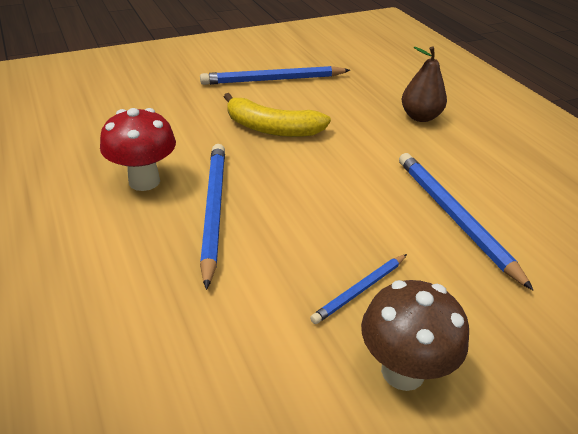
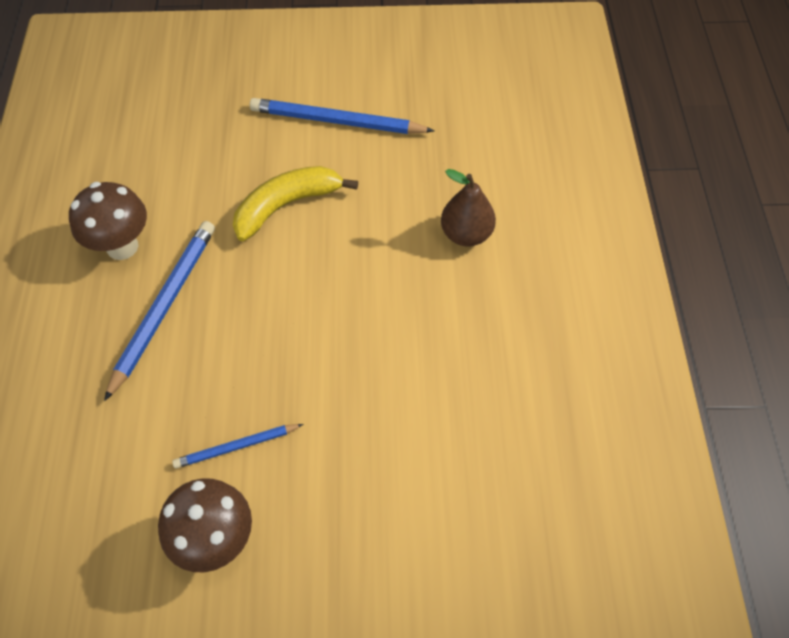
camera: 25 degrees right, 20 degrees up
red mushroom [100,108,176,191] -> brown mushroom [69,182,147,260]
yellow banana [224,93,331,137] -> yellow banana turned 105 degrees clockwise [233,166,358,241]
blue pencil [399,153,533,290] -> none

